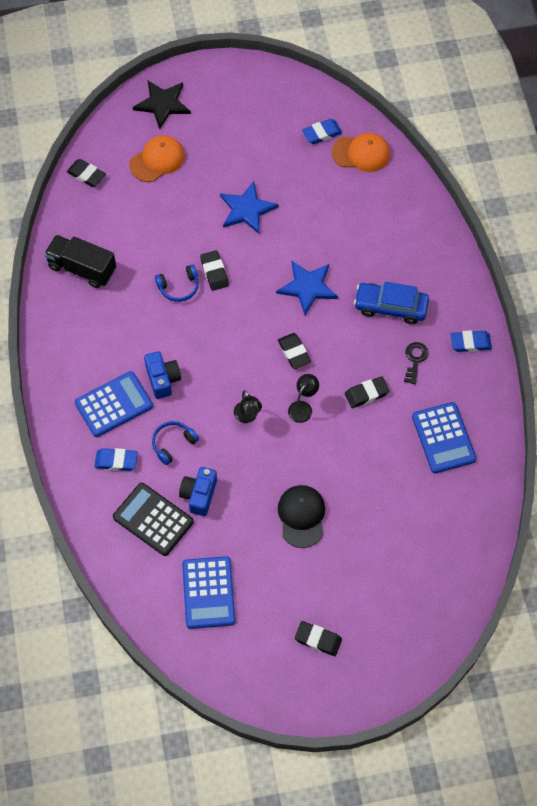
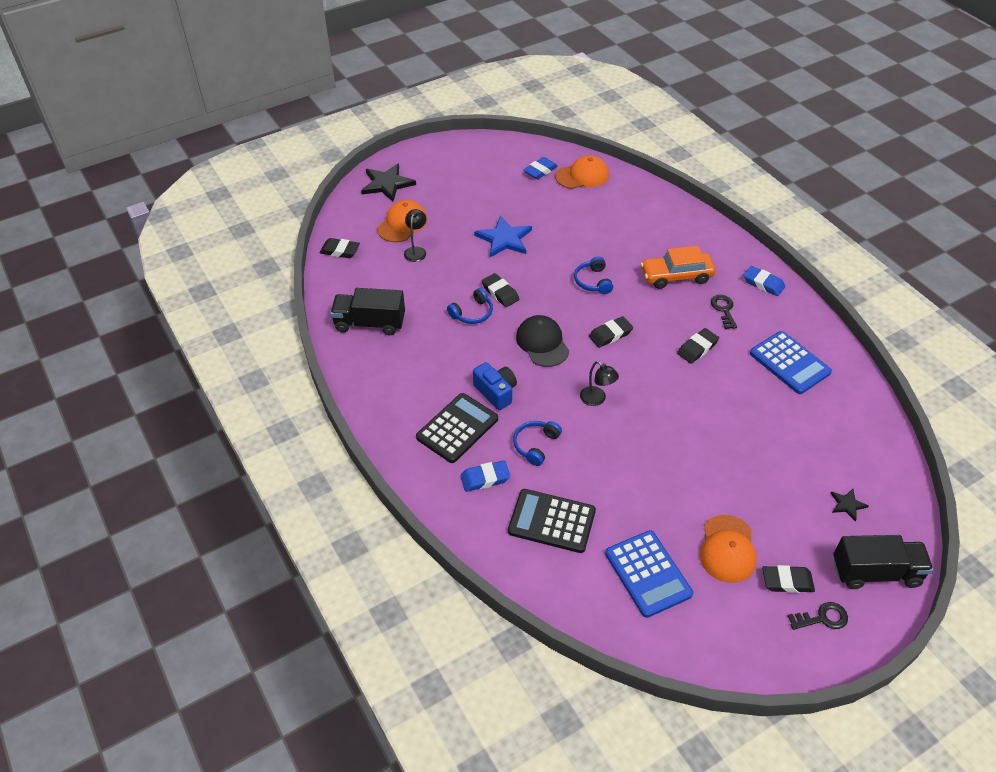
camera: 20 degrees left, 15 degrees down
blue calculator [75,371,153,437] -> black calculator [416,393,498,463]
blue camera [179,467,217,516] -> none
blue star [276,261,338,315] -> blue headphones [574,256,613,294]
black eraser [278,333,311,369] -> black eraser turned 75 degrees counterclockwise [589,316,633,348]
black cap [278,485,325,548] -> black cap moved to [516,315,569,367]
black lamp [288,374,319,423] -> black lamp moved to [404,209,426,262]
blue car [354,281,429,324] -> orange car [641,246,715,289]
blue eraser [450,331,492,352] -> blue eraser turned 60 degrees clockwise [743,266,785,296]
none -> orange cap [700,515,757,583]
none -> black key [788,602,848,630]
none -> black star [830,489,869,522]
none -> black truck [833,535,933,589]

